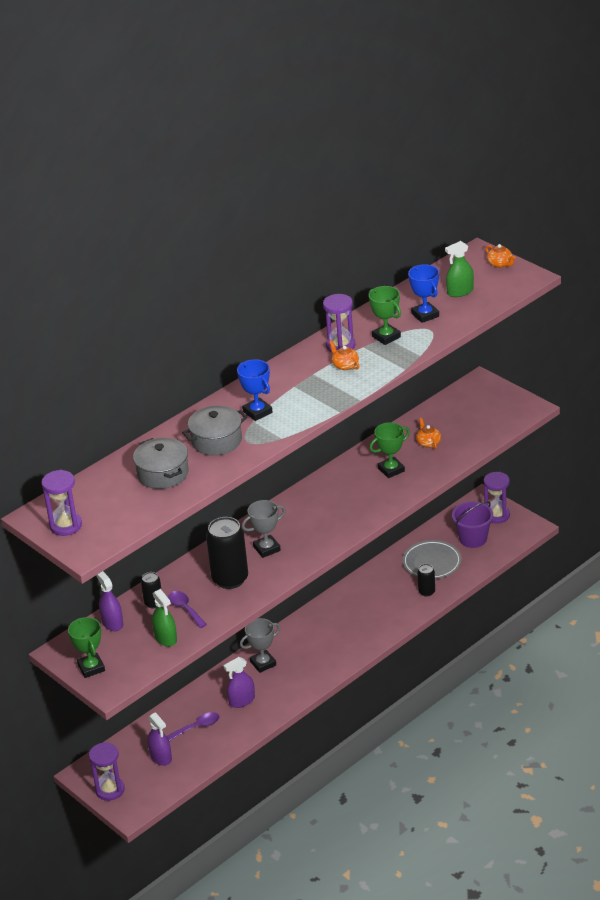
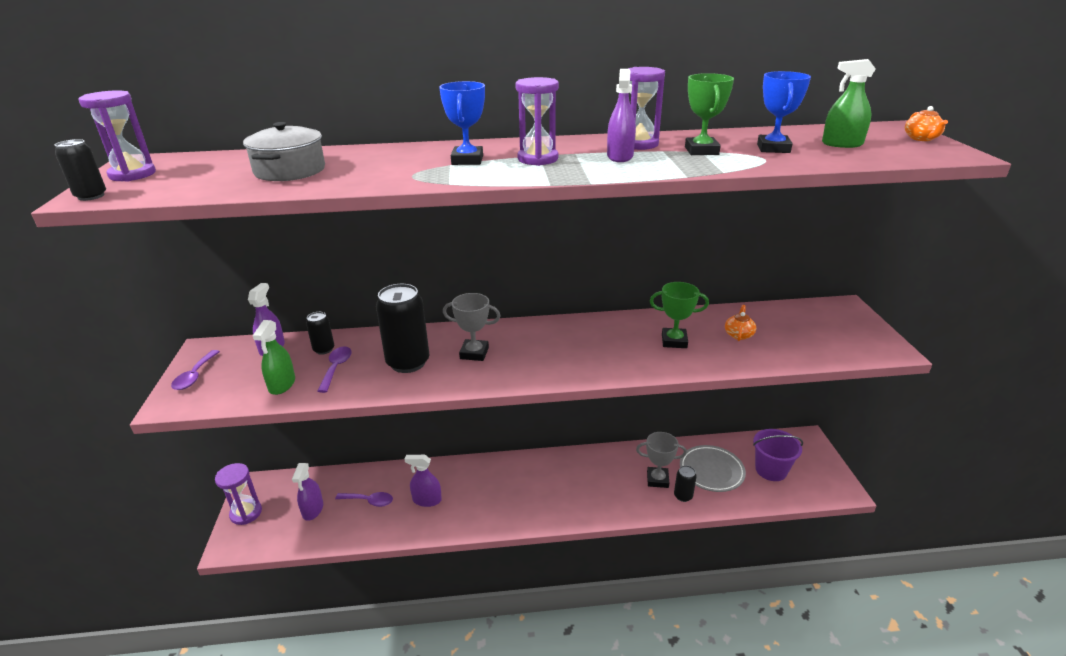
camera: 35 degrees right, 5 degrees down
green trophy [68,617,105,678] -> purple spoon [171,350,220,390]
grey pot [182,406,248,456] -> none
grey trophy [240,618,281,673] -> grey trophy moved to [636,432,687,488]
orange teapot [329,341,359,370] -> purple spray bottle [607,69,636,162]
purple hourglass [484,472,510,524] -> purple hourglass moved to [515,77,559,166]
none -> black can [55,139,106,201]

